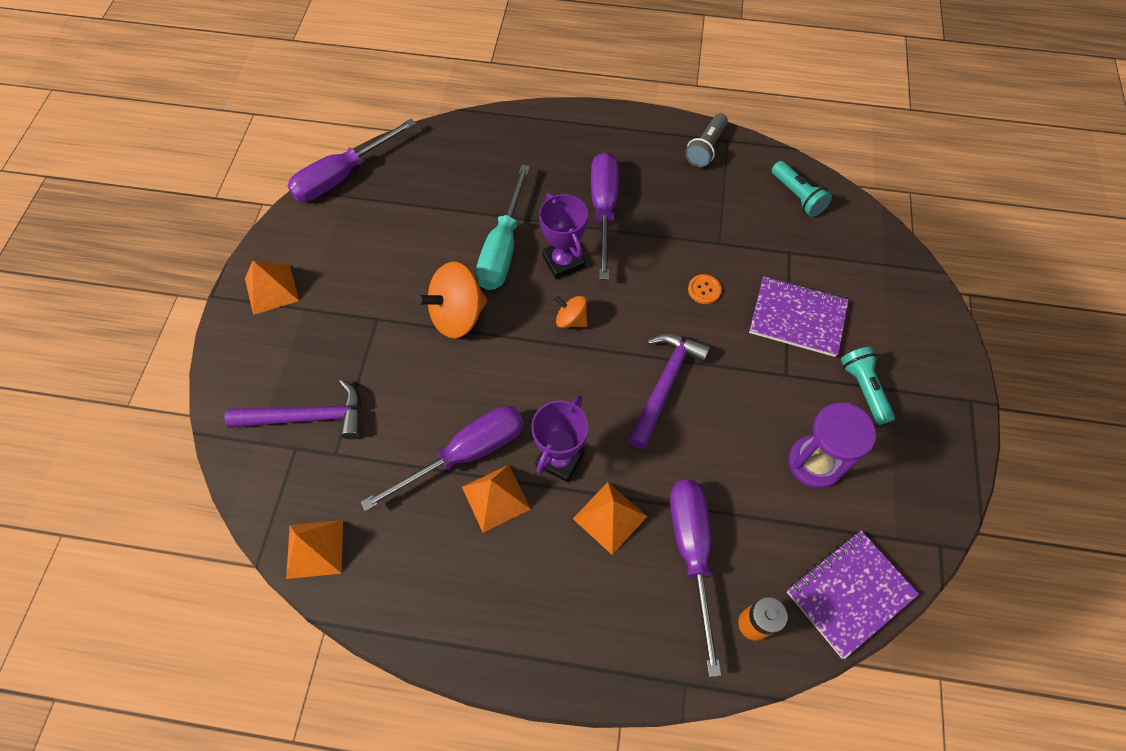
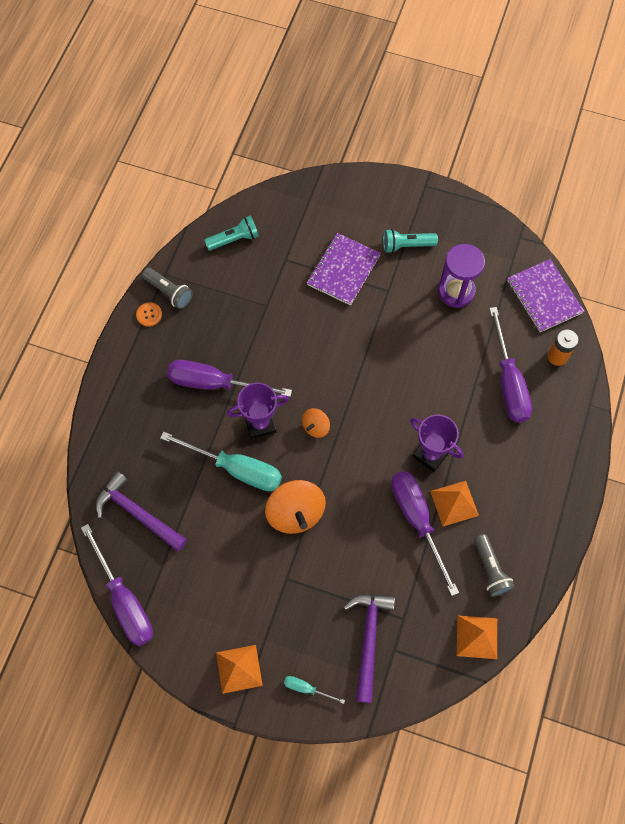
camera: 80 degrees left, 5 degrees up
orange pyramid [573,482,647,555] -> none
purple hammer [627,333,711,449] -> purple hammer moved to [95,471,187,551]
purple screwdriver [670,480,721,677] -> purple screwdriver turned 105 degrees counterclockwise [489,307,532,422]
orange button [688,274,722,304] -> orange button moved to [136,302,162,327]
none -> turquoise screwdriver [284,676,345,704]
none -> grey flashlight [474,534,515,597]

